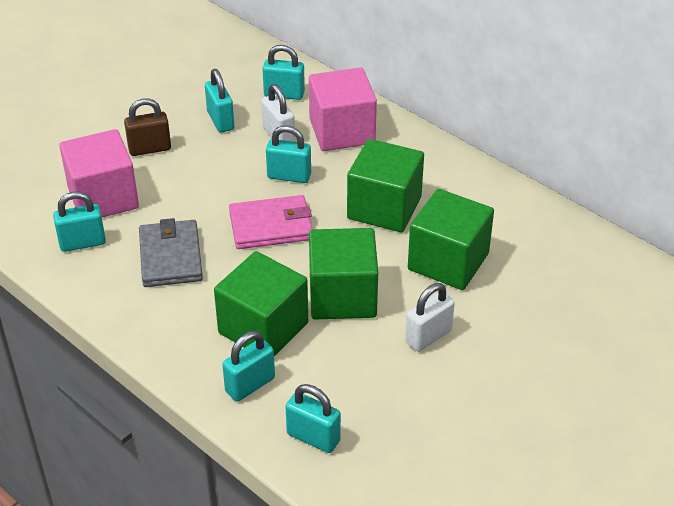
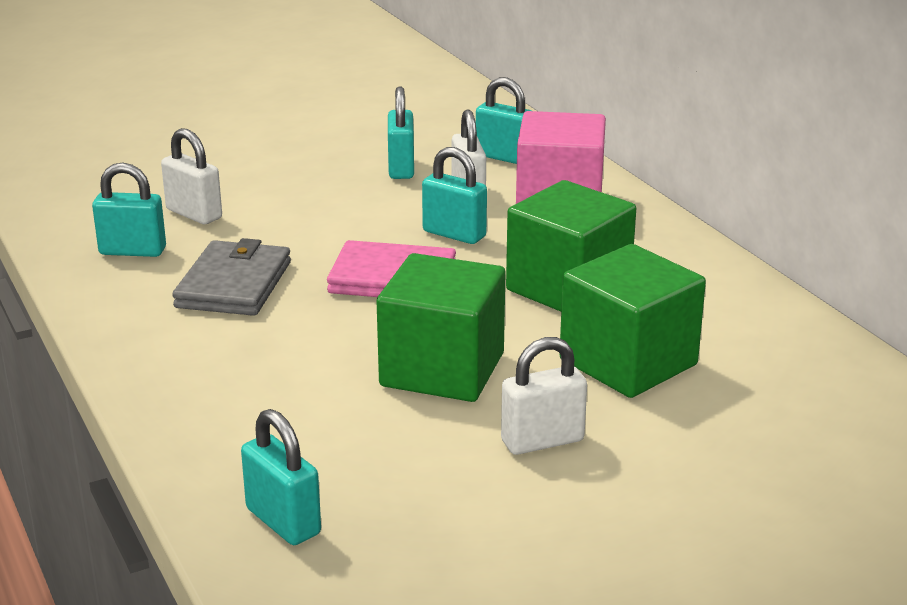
camera: 20 degrees right, 15 degrees down
pink cube [59,129,139,217] -> white padlock [161,128,222,224]
brown padlock [124,99,171,156] -> none
green cube [214,251,308,356] -> none
turquoise padlock [222,331,275,402] -> none

